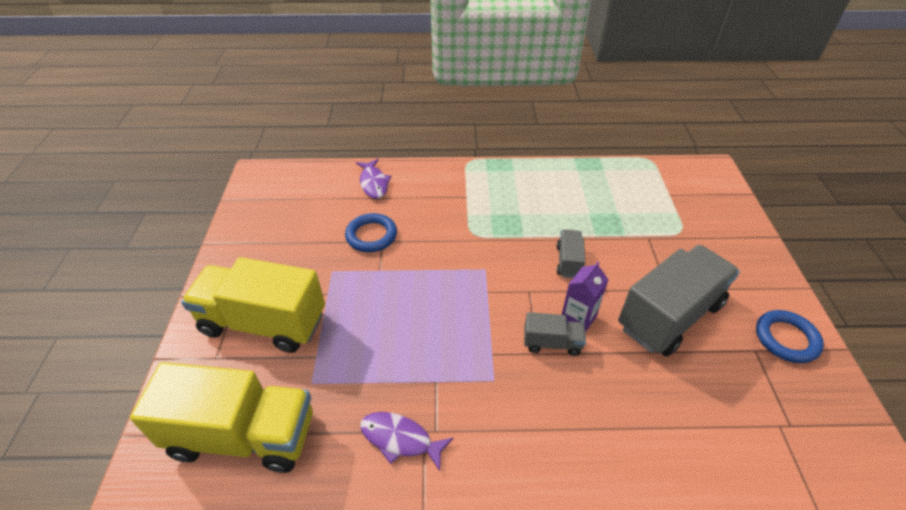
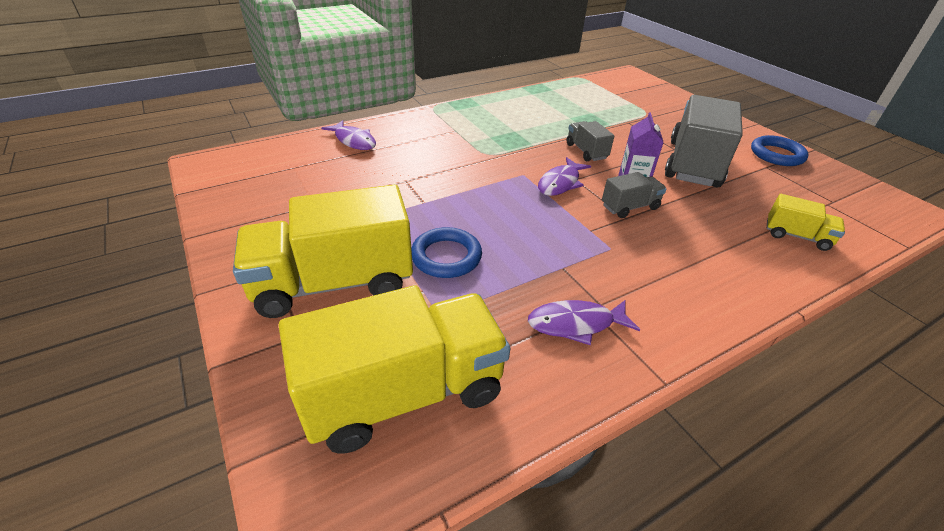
camera: 30 degrees left, 5 degrees down
blue ring [345,213,397,252] -> blue ring moved to [411,227,482,278]
none -> purple fish [538,157,591,196]
none -> yellow truck [767,194,845,251]

